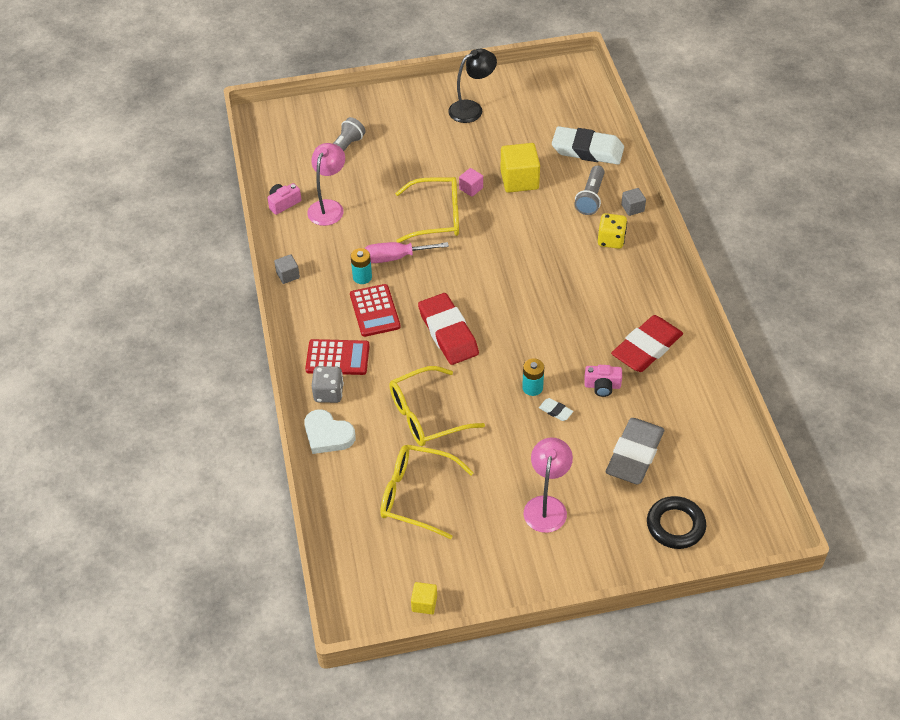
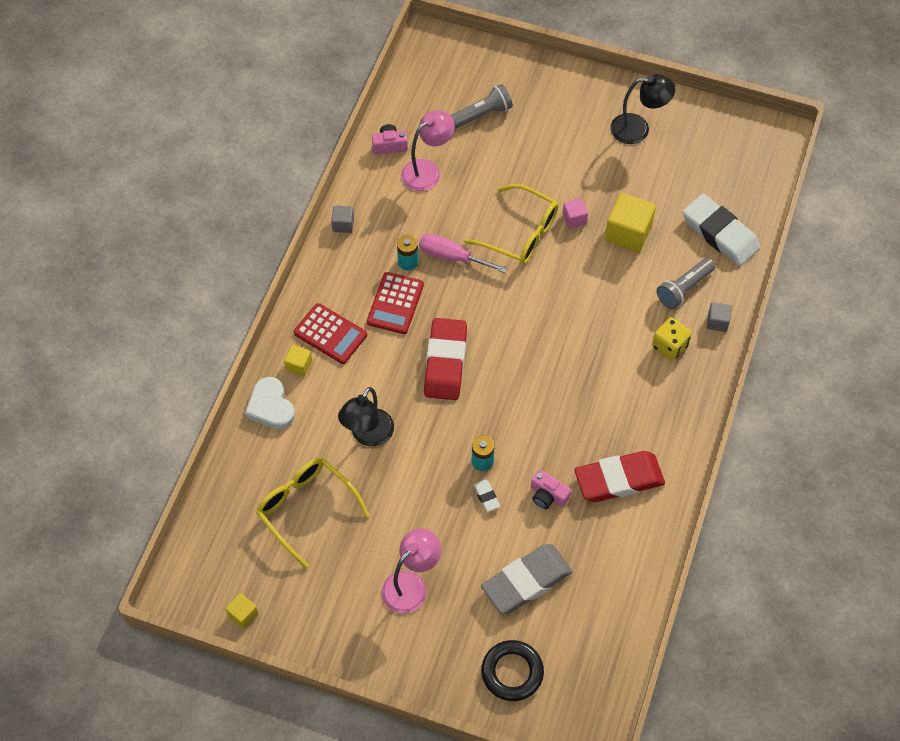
camera: 30 degrees right, 10 degrees up
grey dice [312,366,344,403] -> yellow cube [284,345,312,377]
yellow glasses [389,366,485,446] -> black lamp [338,387,394,447]

